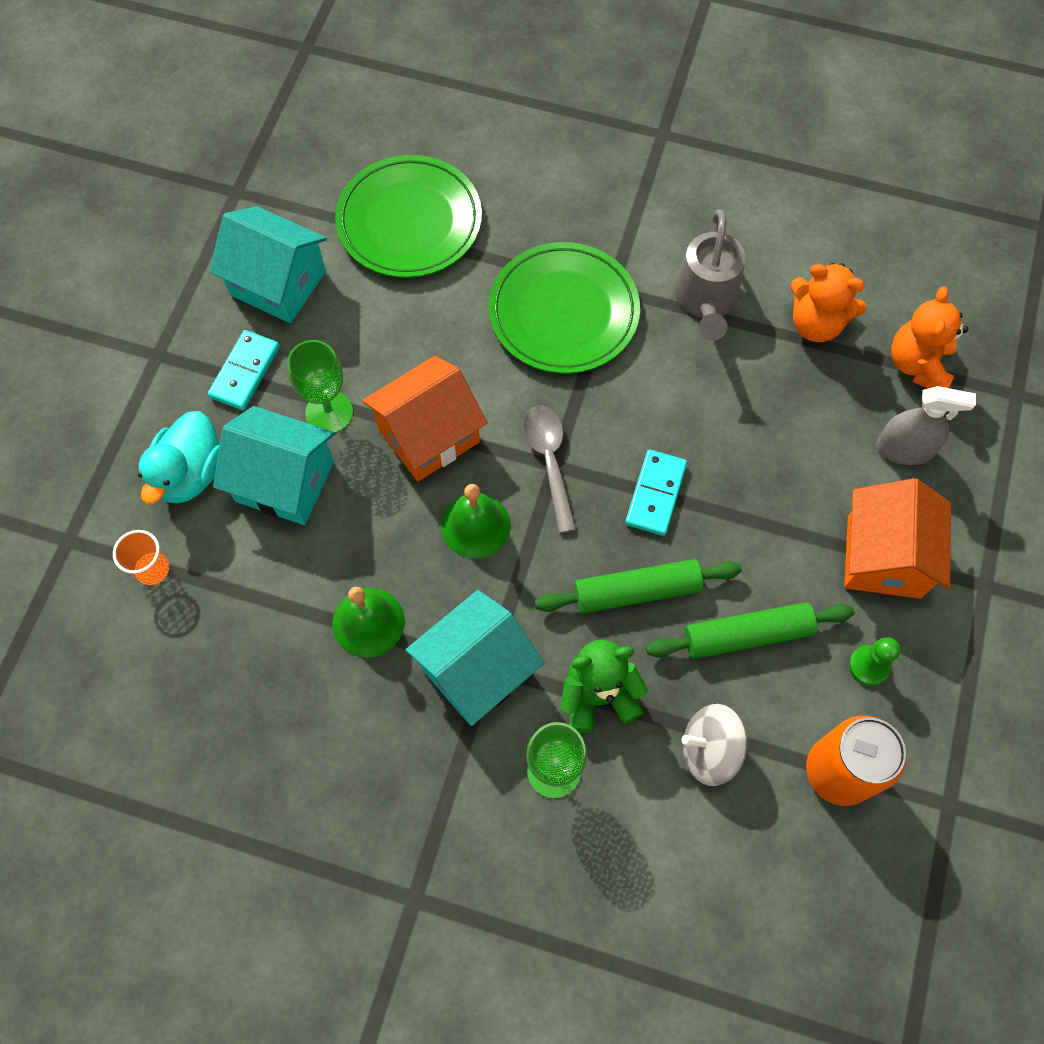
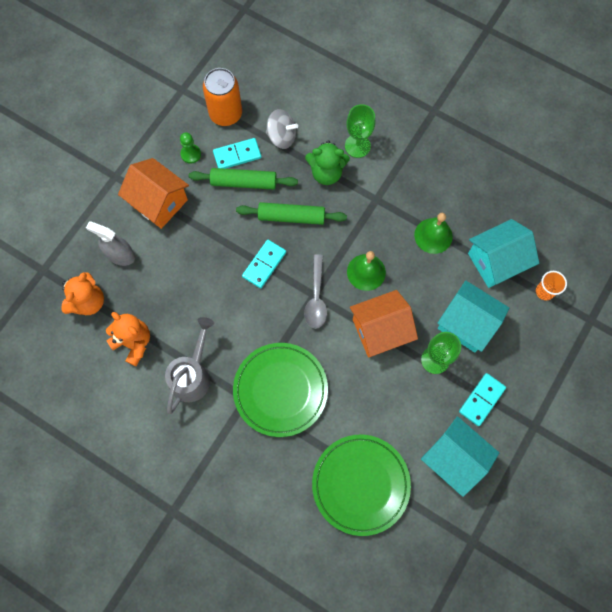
camera: 165 degrees left, 5 degrees up
turquoise duck [138,411,220,504] -> none
turquoise house [406,590,544,726] -> turquoise house moved to [468,219,539,288]
orange house [844,478,951,599] -> orange house turned 75 degrees counterclockwise [118,158,189,229]
none -> turquoise domino [213,138,261,169]

